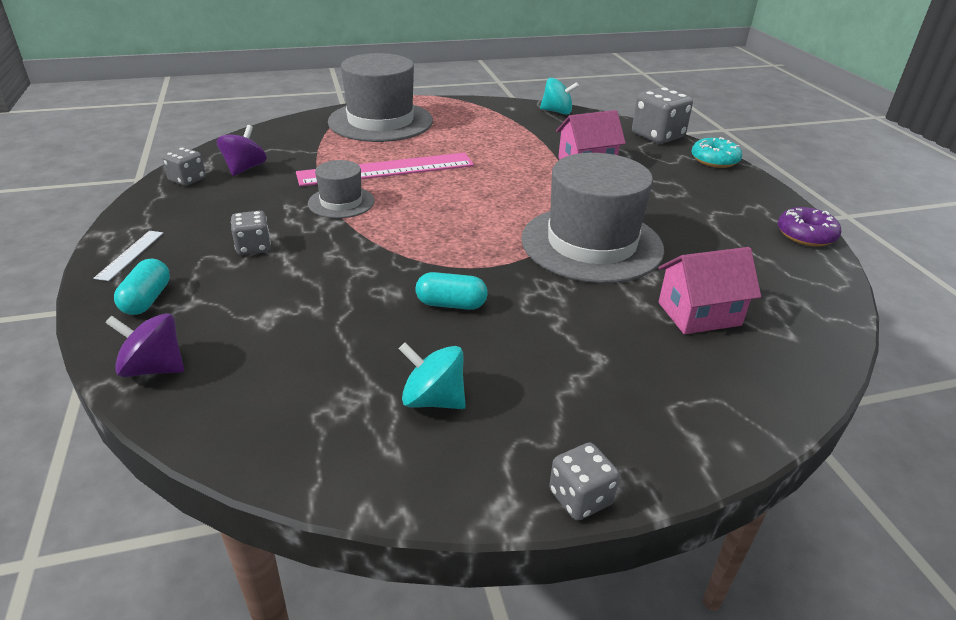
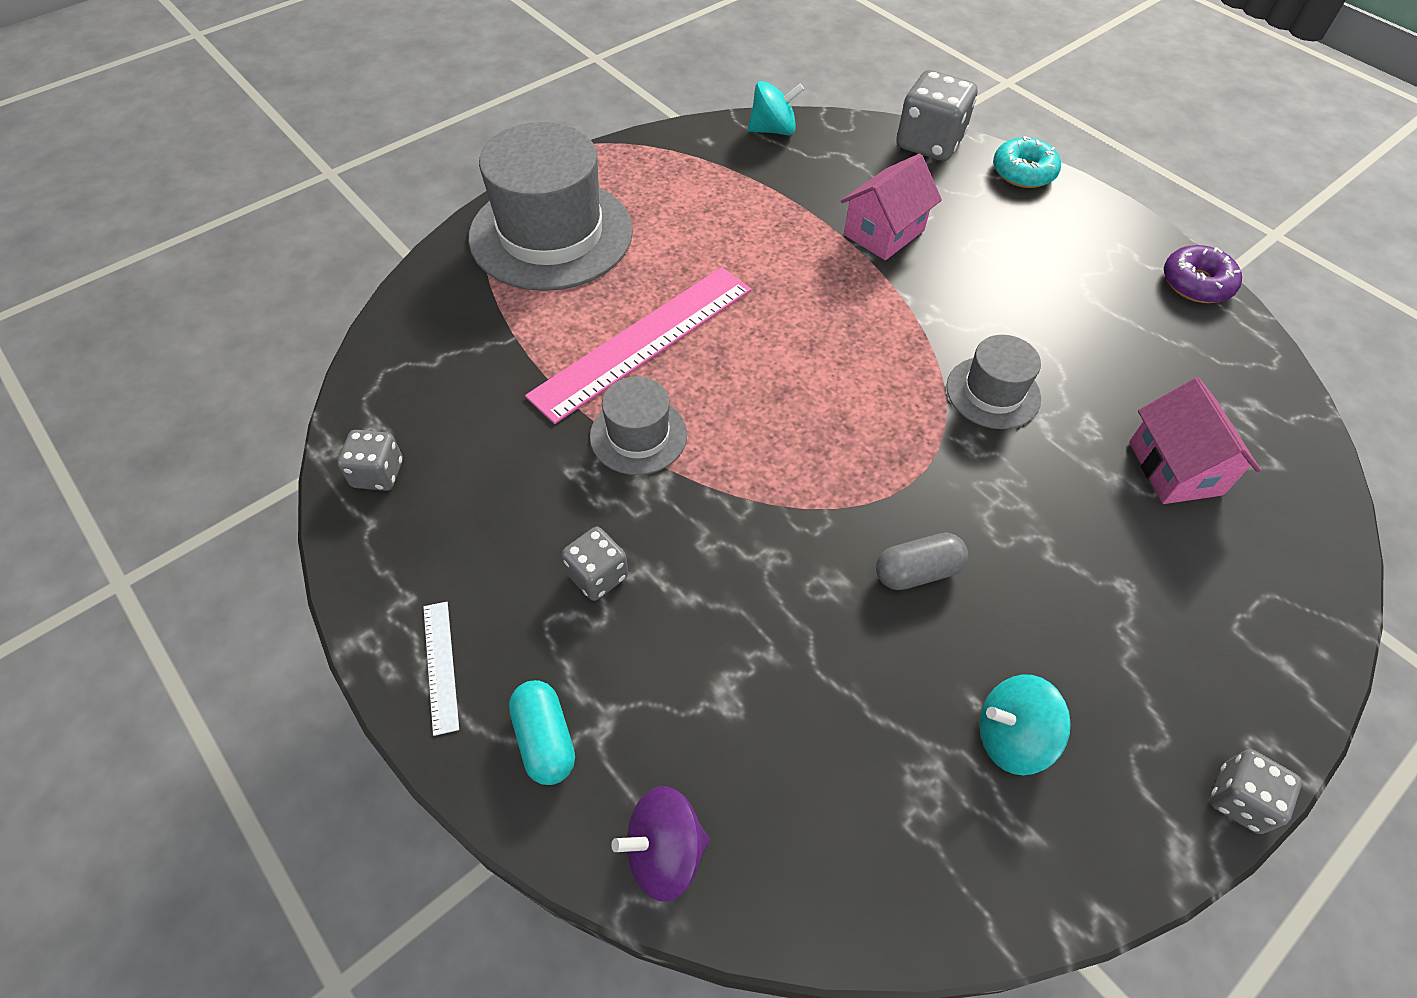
camera: 25 degrees left, 20 degrees up
purple spinning top [217,125,267,176] -> none
turquoise capsule [416,272,488,310] -> grey capsule [876,533,968,590]
grey hat [521,153,664,283] -> grey hat [947,335,1041,429], size x0.50
pink house [658,247,761,334] -> pink house turned 60 degrees counterclockwise [1129,377,1261,504]

